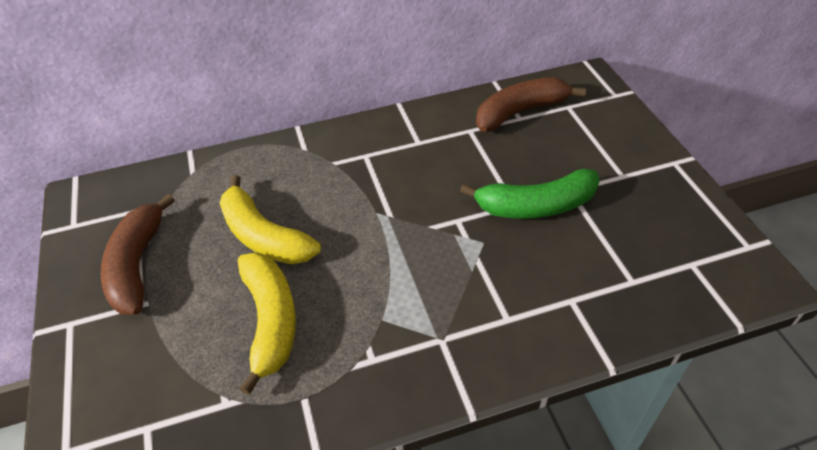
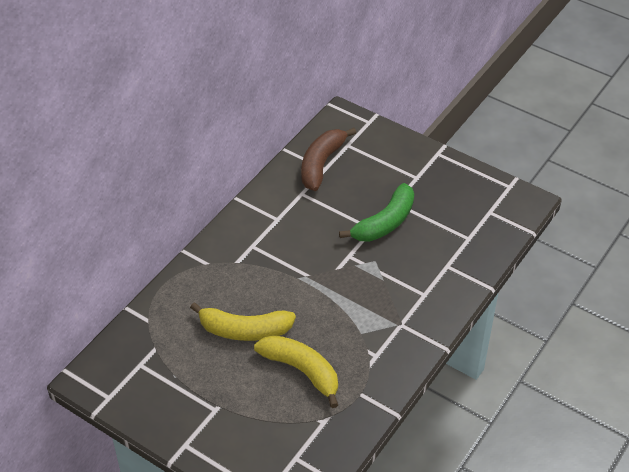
camera: 40 degrees left, 0 degrees up
brown banana [101,194,175,315] -> none

